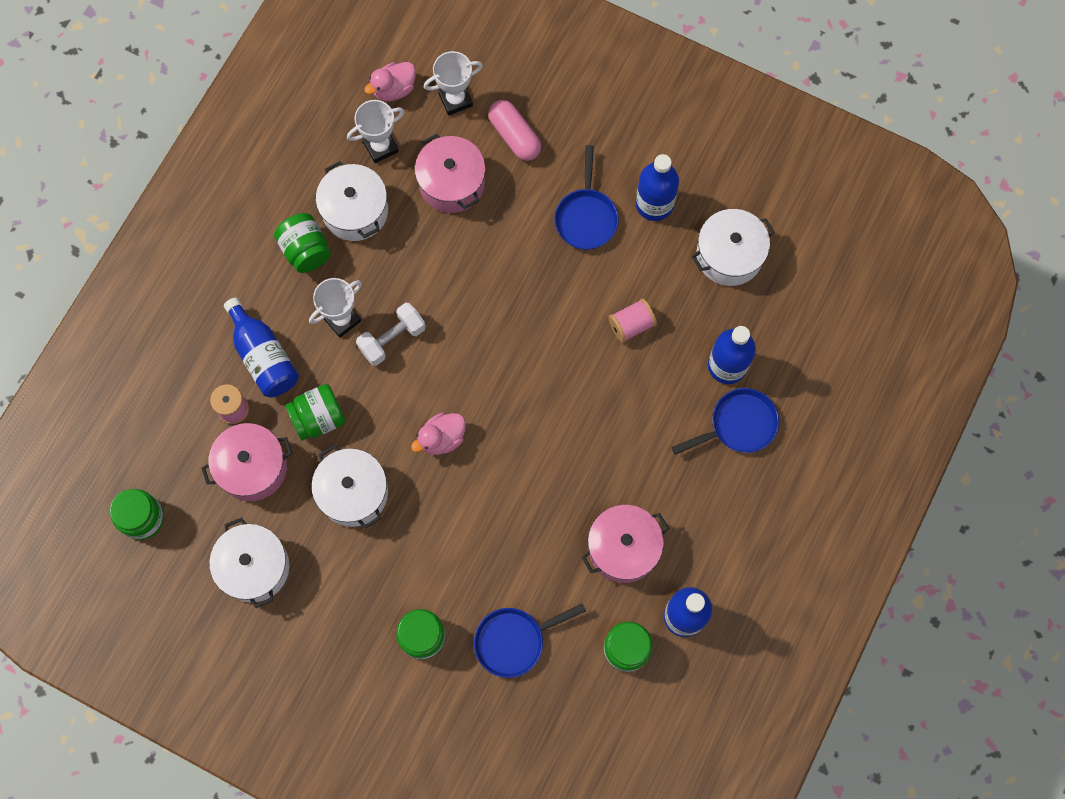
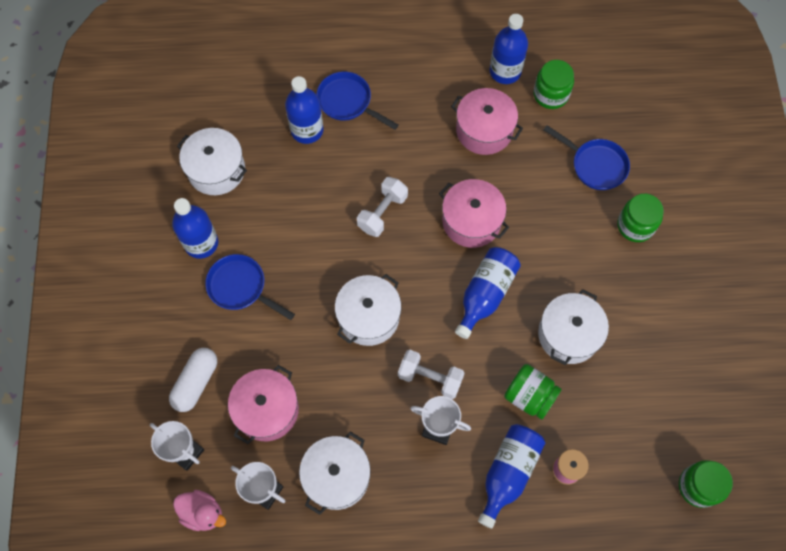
camera: 120 degrees left, 5 degrees down
pink pot [201,423,293,501] -> pink pot moved to [439,179,509,248]
white pot [209,517,289,608] -> white pot moved to [335,274,401,346]
green jar [274,213,331,273] -> none
pink duck [411,413,466,455] -> blue bottle [455,247,521,339]
pink capsule [488,100,541,161] -> white capsule [169,348,217,412]
blue pan [554,145,619,250] -> blue pan turned 120 degrees counterclockwise [205,254,295,320]
pink spool [608,299,657,343] -> none
none -> white dumbbell [357,177,408,237]

